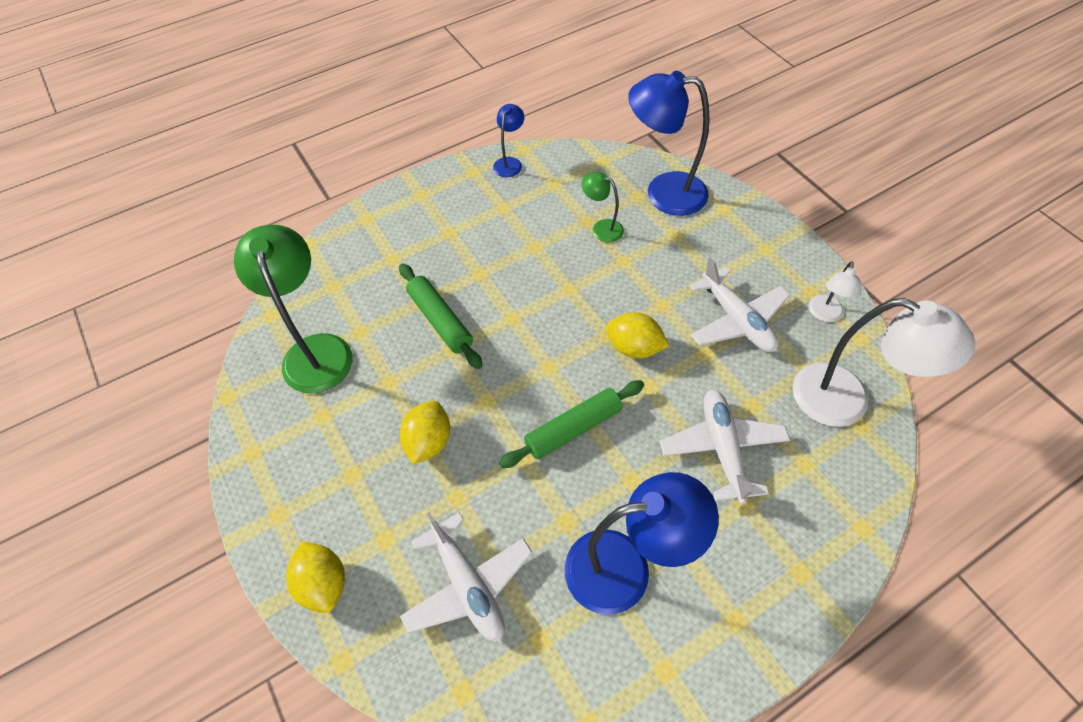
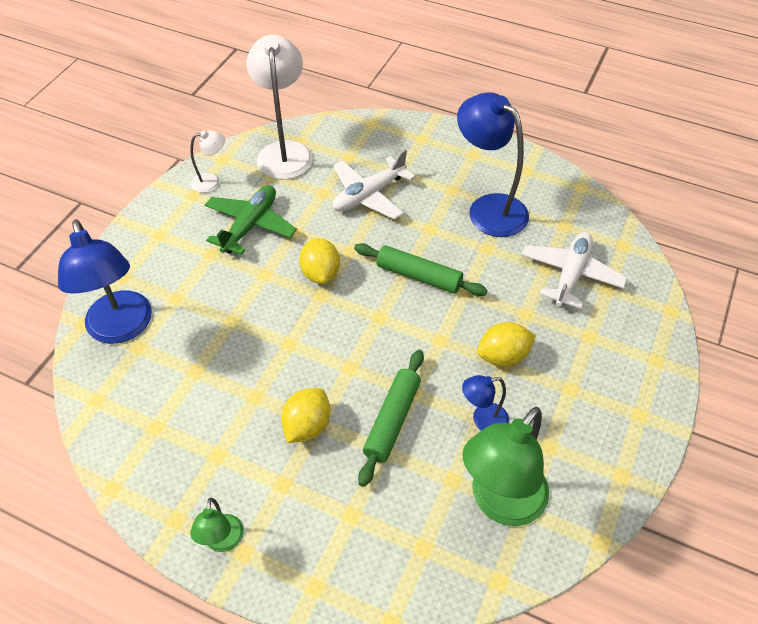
camera: 125 degrees left, 5 degrees down
yellow lemon [286,541,345,613] -> yellow lemon moved to [281,388,330,443]
blue lamp [493,104,524,177] -> blue lamp moved to [462,375,509,431]
green lamp [581,172,624,243] -> green lamp moved to [190,498,244,552]
white plane [690,257,790,352] -> green plane [205,185,297,255]

